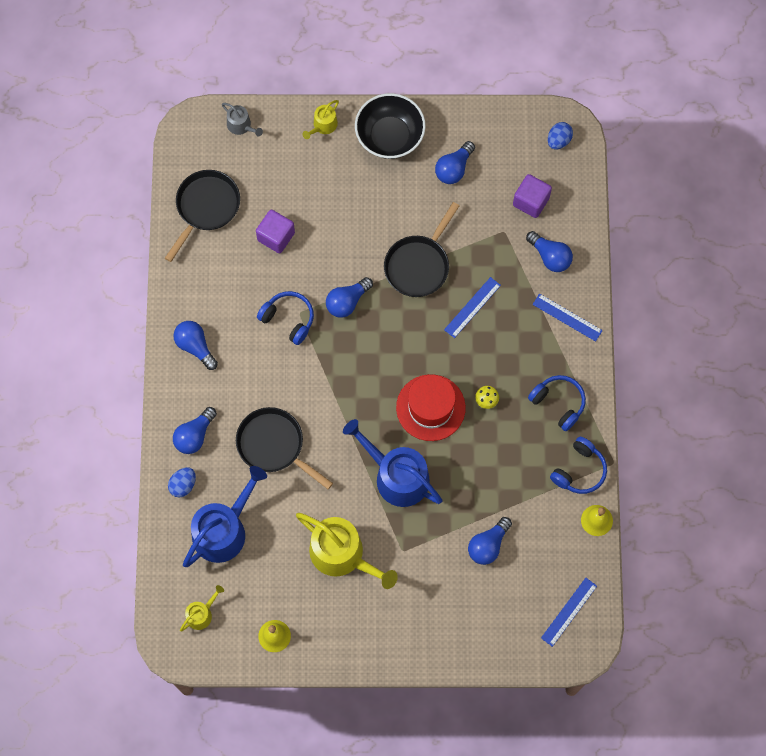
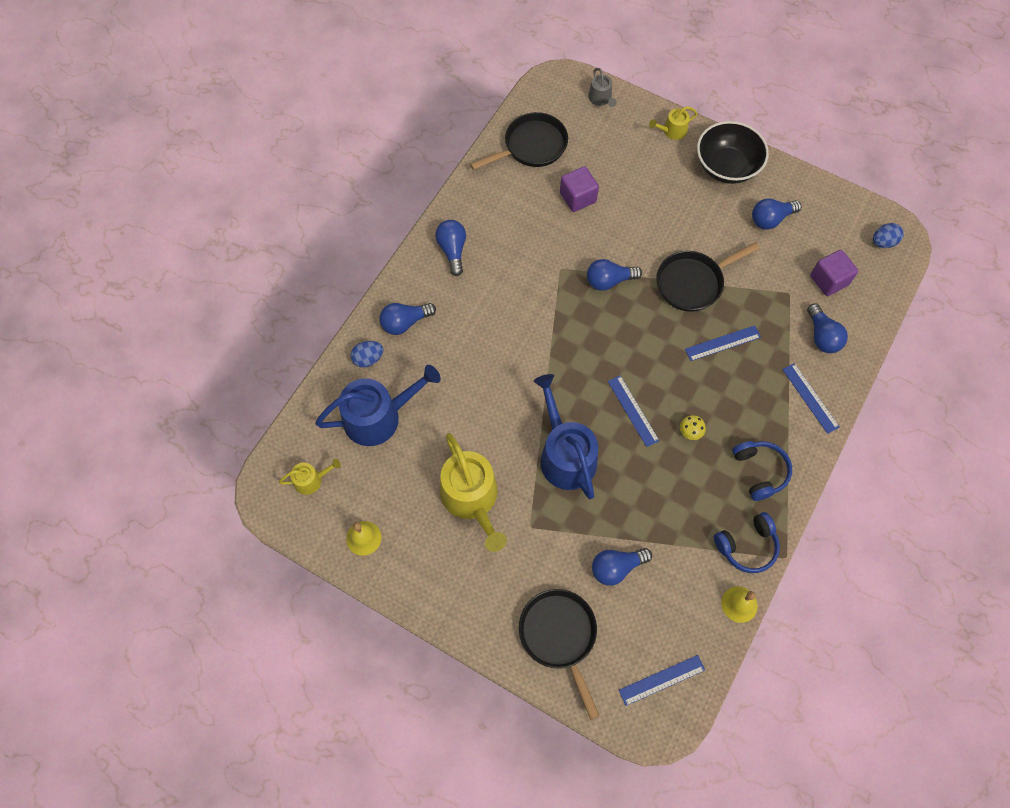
camera: 30 degrees right, 5 degrees down
black pan [236,407,333,489] -> black pan moved to [519,589,600,720]
blue headphones [257,291,314,345] -> none
red hat [396,374,466,441] -> blue ruler [608,375,660,447]

